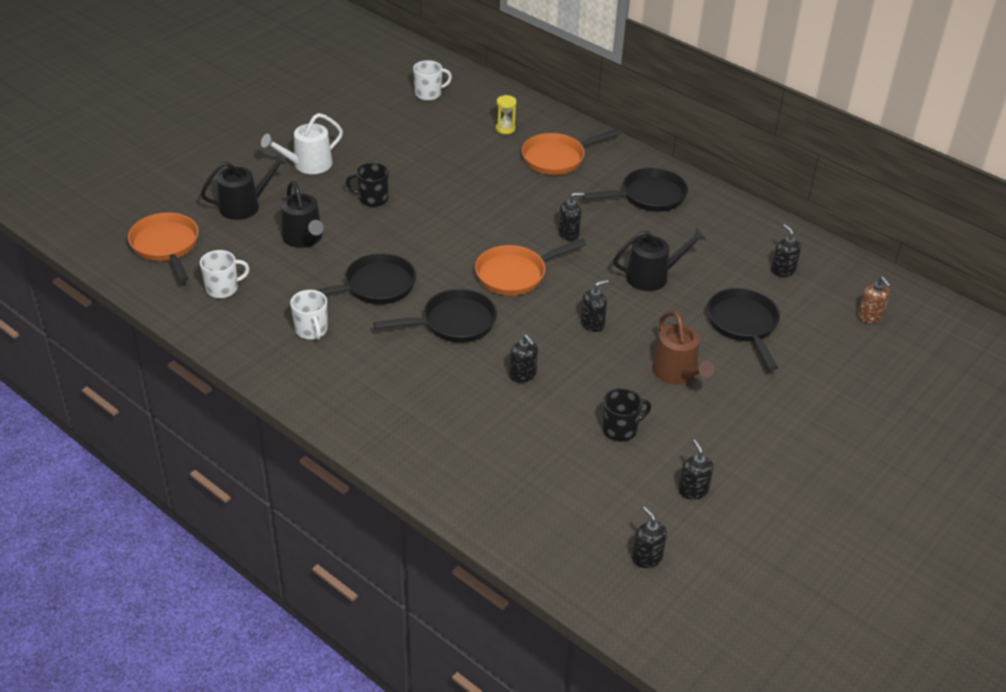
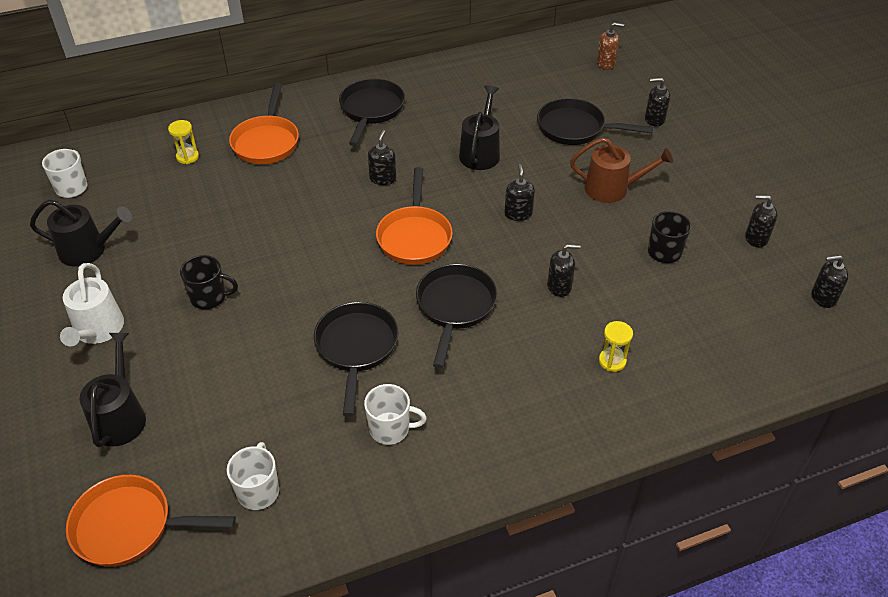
camera: 60 degrees left, 5 degrees up
black watering can [281,181,324,248] -> black watering can moved to [30,199,132,267]
black mug [346,163,389,207] -> black mug turned 120 degrees counterclockwise [180,255,238,309]
black soap dispenser [771,224,801,277] -> black soap dispenser moved to [645,78,670,127]
none -> yellow hourglass [599,321,633,372]

